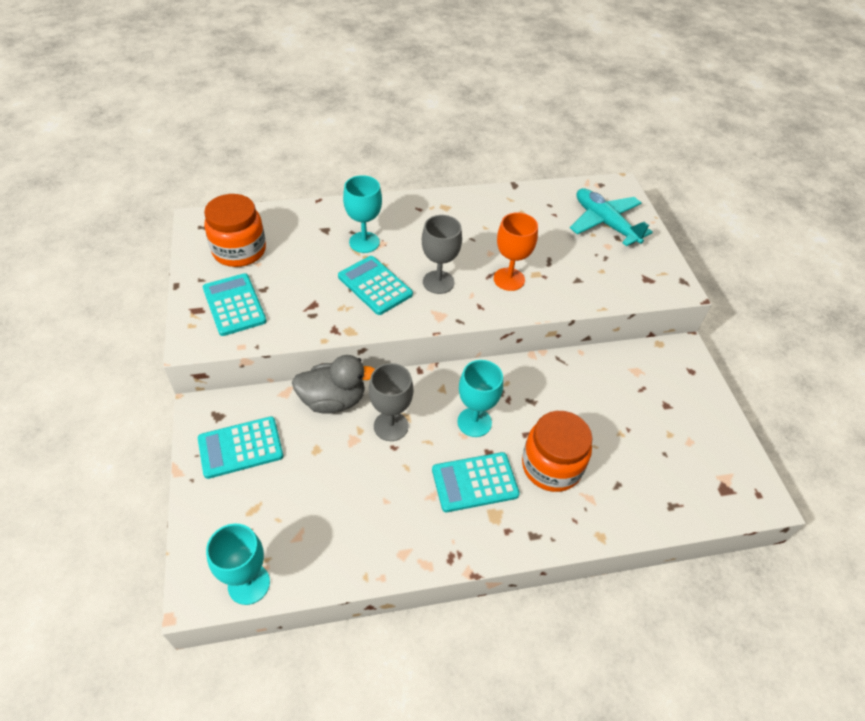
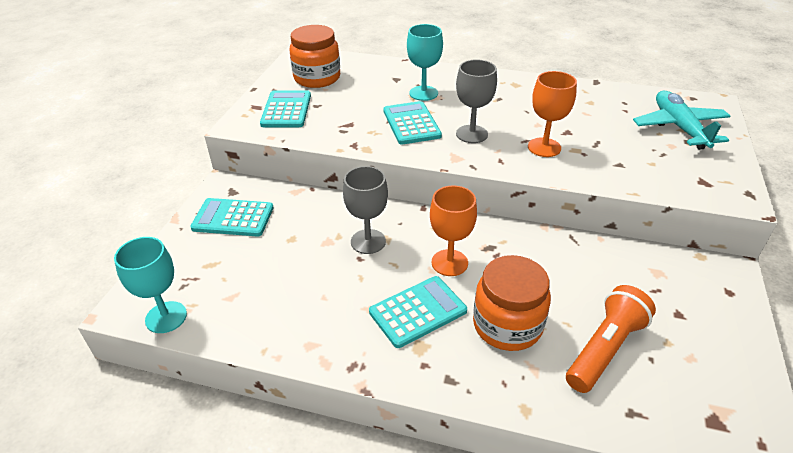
camera: 30 degrees right, 10 degrees down
grey duck [292,355,375,414] -> none
turquoise calculator [432,452,520,512] -> turquoise calculator turned 135 degrees clockwise [369,276,467,348]
turquoise goblet [458,360,503,437] -> orange goblet [430,185,477,276]
none -> orange flashlight [566,285,656,393]

